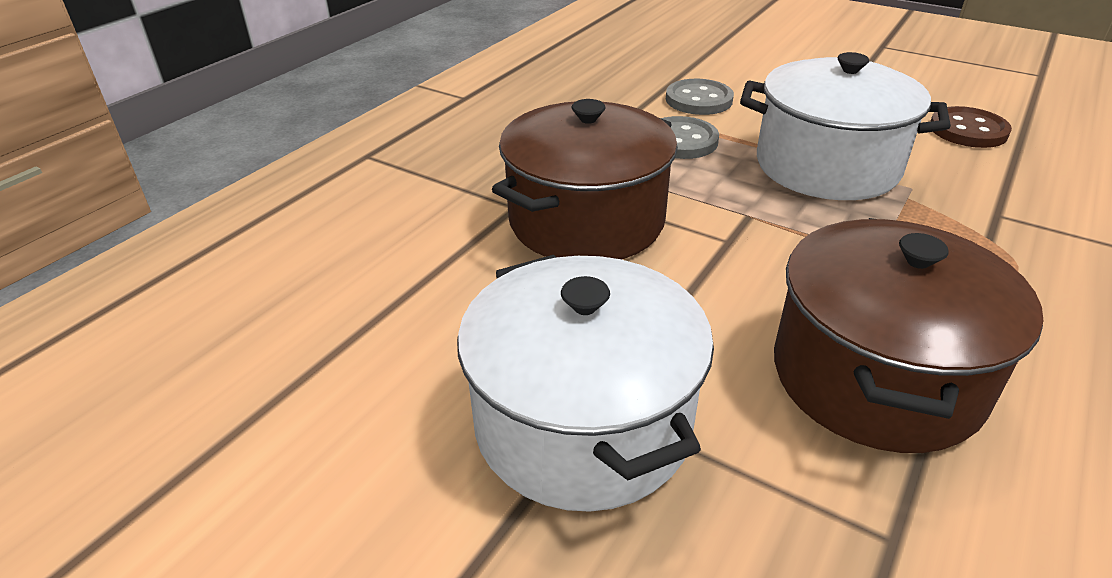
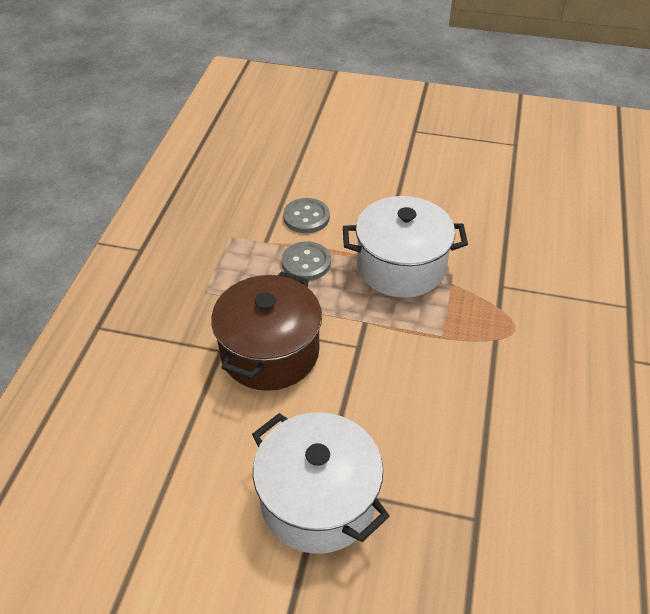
camera: 20 degrees left, 10 degrees up
brown pot [774,218,1043,453] -> none
brown button [930,106,1012,148] -> none

